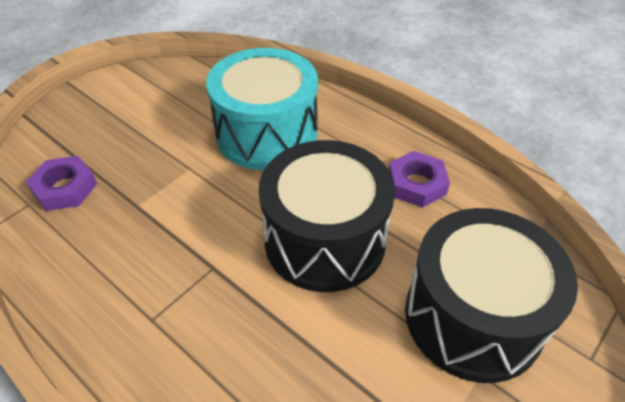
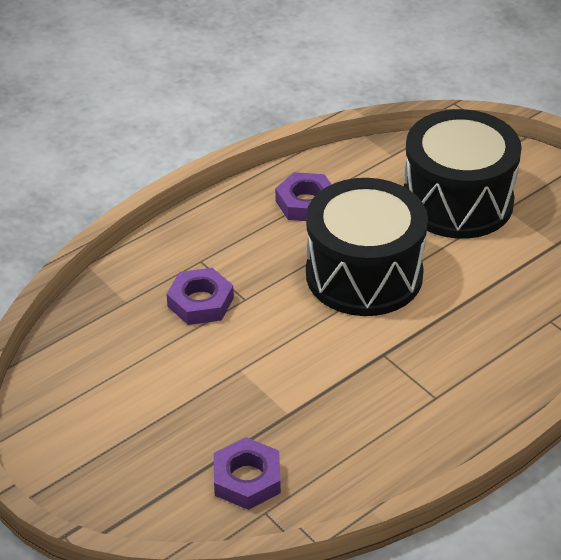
camera: 80 degrees left, 5 degrees down
turquoise drum [206,48,318,170] -> purple nut [166,268,234,325]

